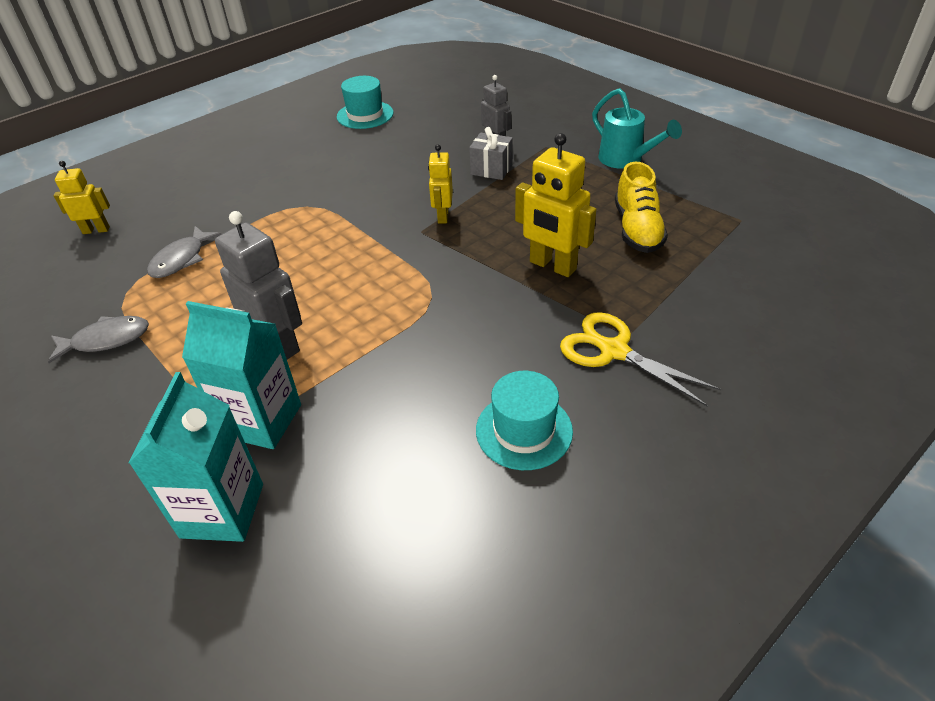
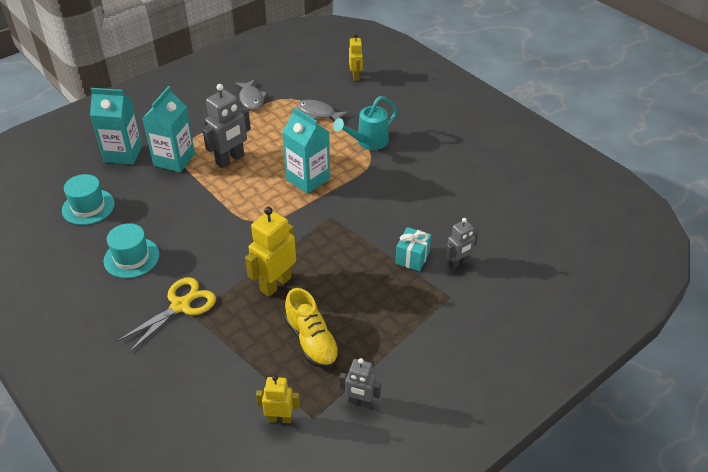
camera: 90 degrees right, 0 degrees up
turquoise hat [337,76,394,129] -> turquoise hat moved to [62,174,115,225]
yellow robot [428,144,453,224] -> yellow robot moved to [256,375,300,423]
grey gift [469,127,513,180] -> turquoise gift [396,227,431,271]
turquoise watering can [592,88,682,169] -> turquoise watering can moved to [333,96,398,150]
yellow shoe [615,162,668,253] -> yellow shoe turned 120 degrees counterclockwise [284,288,340,369]
none -> turquoise carton [282,107,330,194]
none -> grey robot [339,358,381,408]

